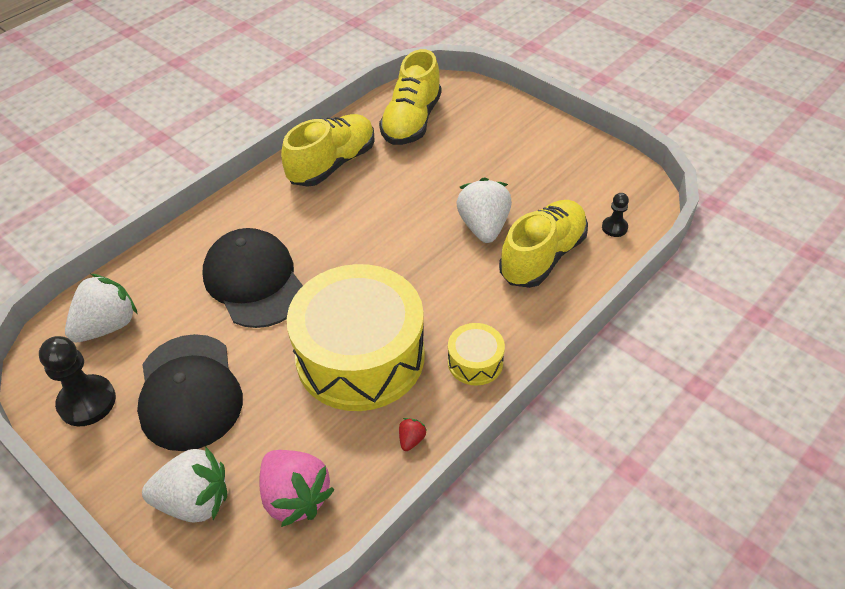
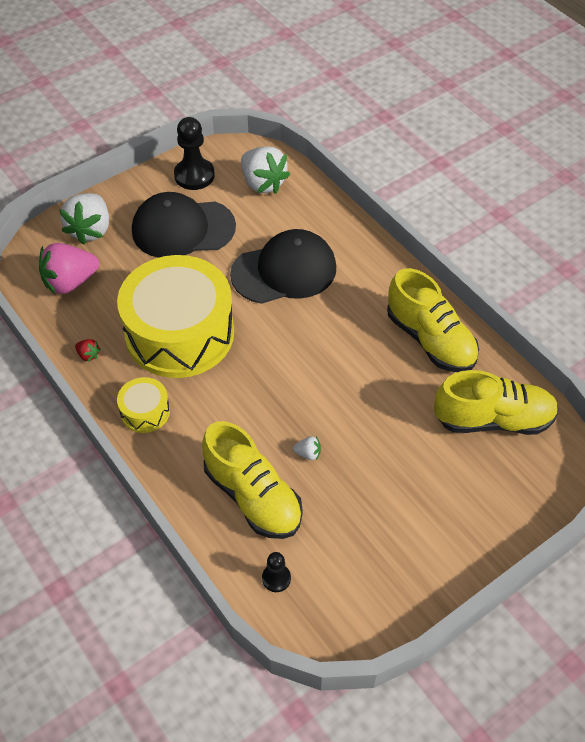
camera: 100 degrees right, 5 degrees up
yellow shoe [379,49,441,145] -> yellow shoe turned 150 degrees clockwise [434,370,559,435]
white strawberry [456,177,512,243] -> white strawberry [293,436,321,460], size x0.42

